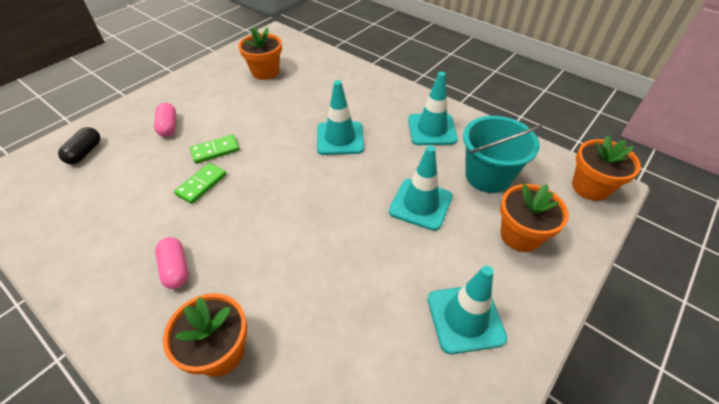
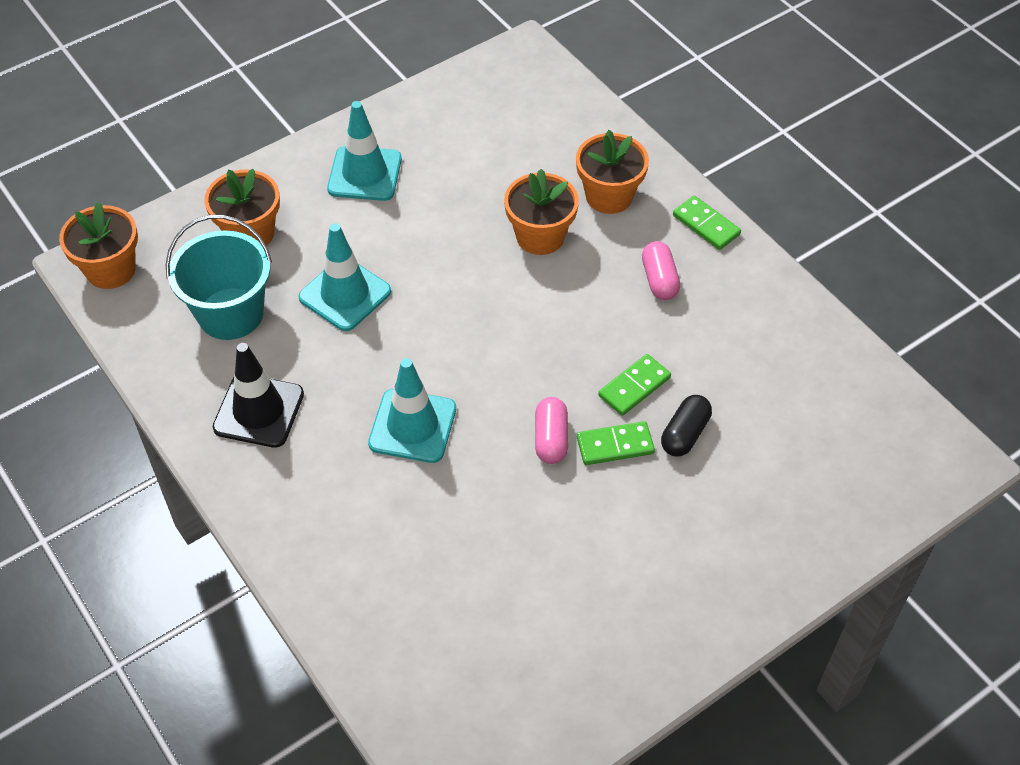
camera: 165 degrees left, 5 degrees up
black capsule [58,127,100,164] -> black capsule moved to [661,395,712,457]
pink capsule [154,103,176,137] -> pink capsule moved to [535,397,568,464]
orange flower pot [238,26,282,80] -> orange flower pot moved to [504,169,579,255]
turquoise traffic cone [408,72,458,145] -> black traffic cone [213,343,304,448]
none -> green domino [673,196,741,250]

